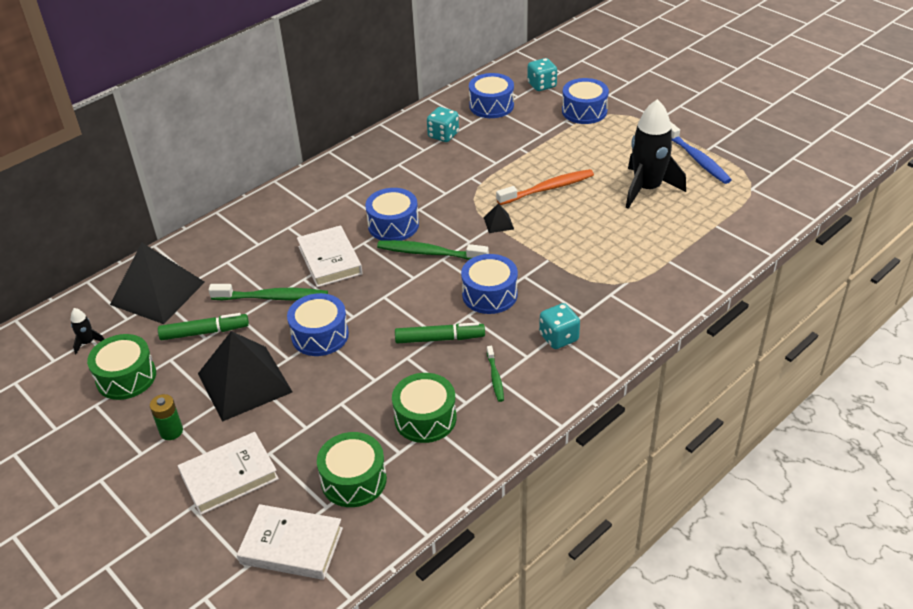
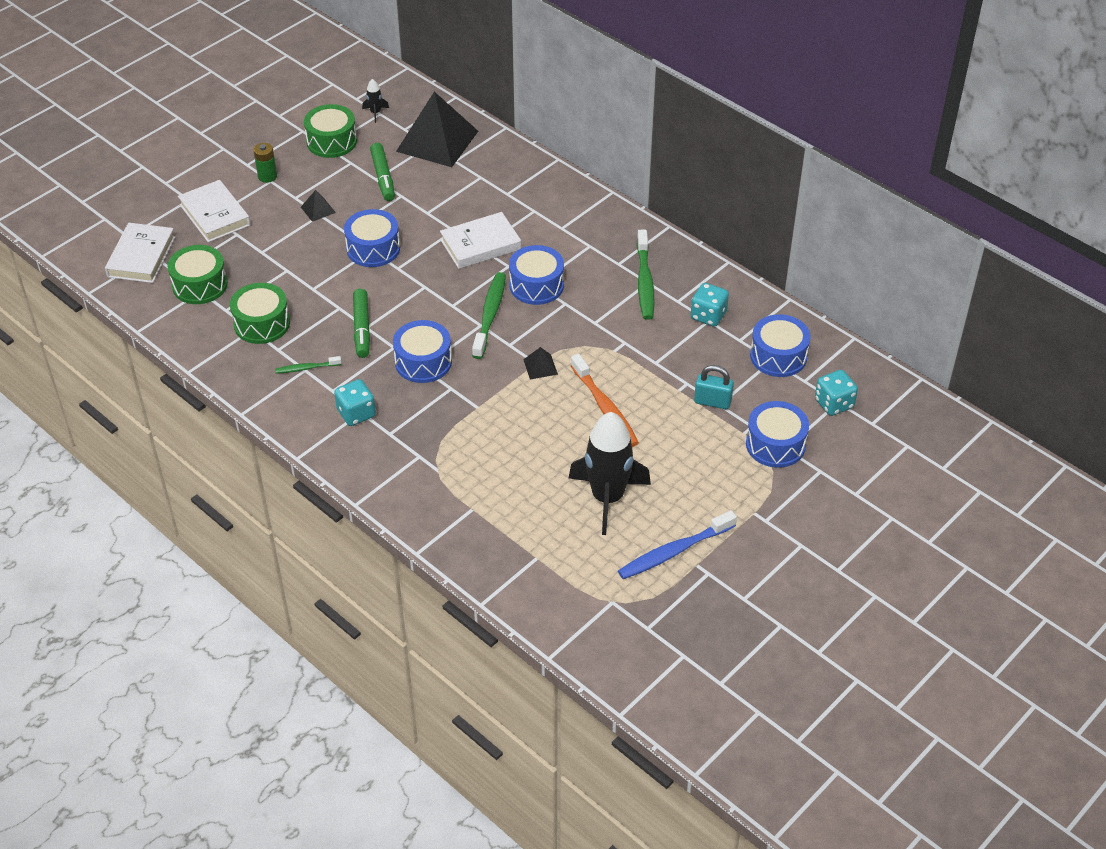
camera: 85 degrees right, 5 degrees up
black pyramid [198,331,292,422] -> black pyramid [301,190,336,222], size x0.41
green toothbrush [208,284,328,301] -> green toothbrush moved to [636,230,654,320]
none -> turquoise padlock [694,365,734,409]

